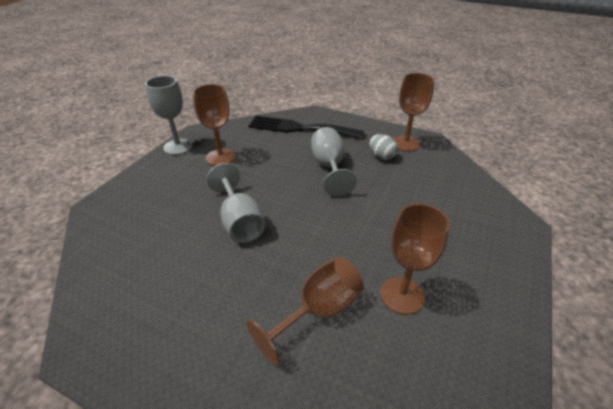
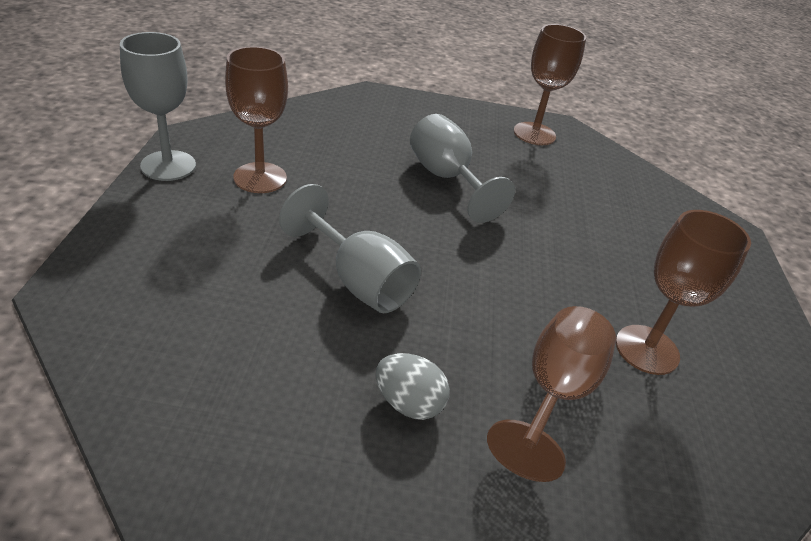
camera: 25 degrees left, 0 degrees up
black fork [248,116,364,138] -> none
grey egg [369,134,398,160] -> grey egg moved to [376,353,450,420]

